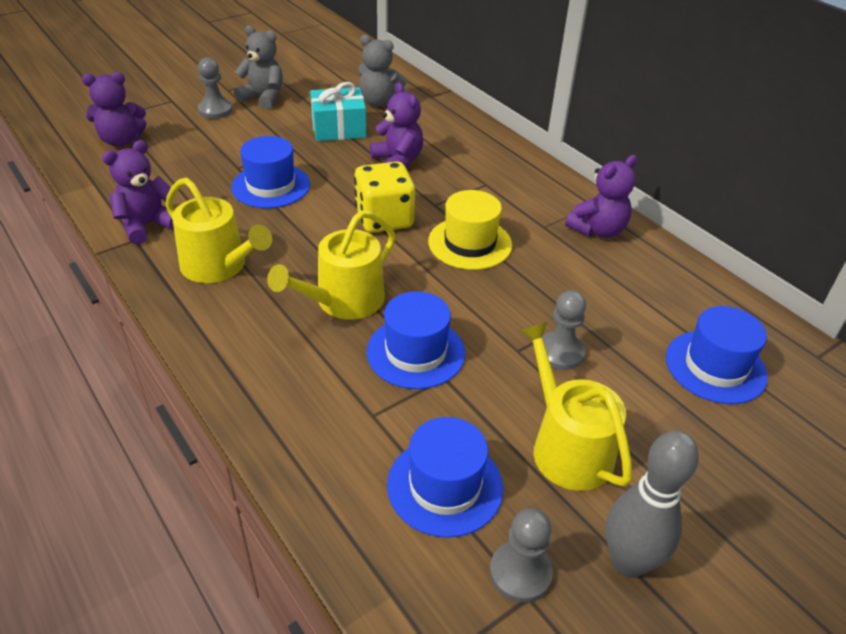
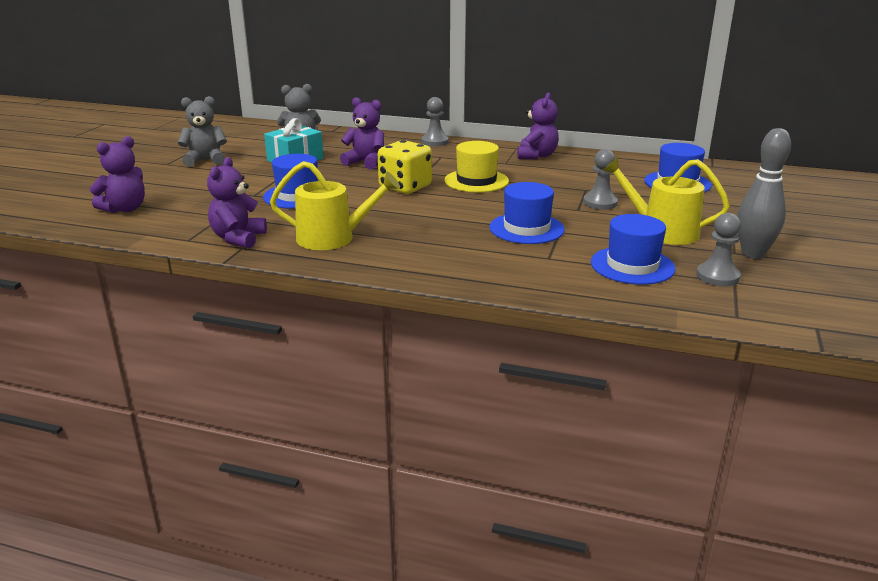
camera: 35 degrees left, 15 degrees down
grey pawn [198,57,232,119] -> grey pawn moved to [421,97,449,146]
yellow watering can [267,210,396,320] -> none

